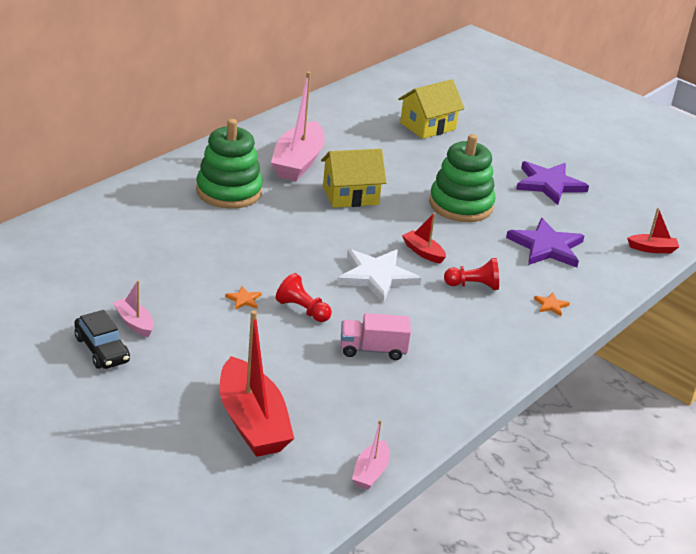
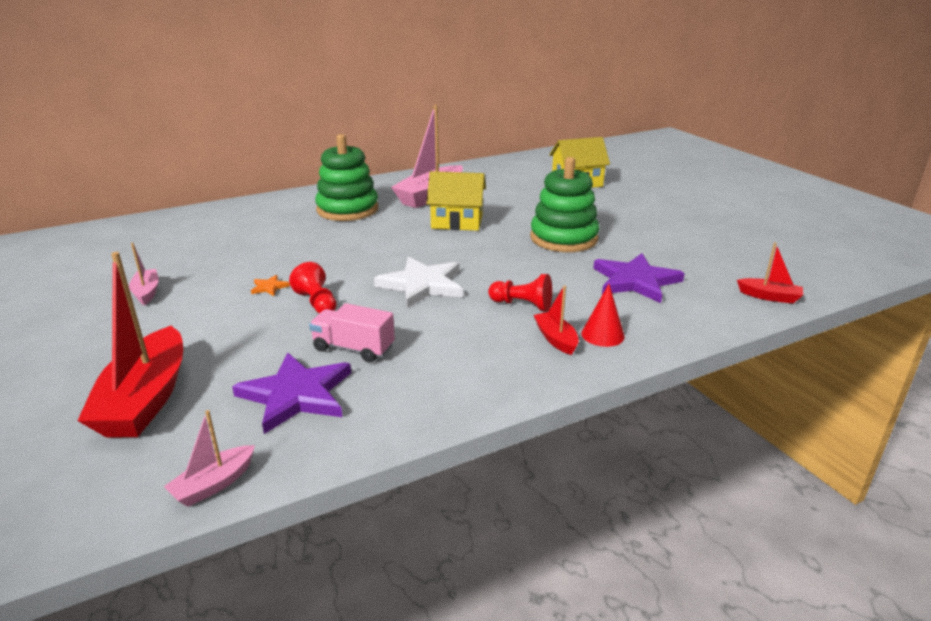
camera: 25 degrees right, 5 degrees down
black car [74,310,130,369] -> none
red boat [402,213,446,264] -> red boat moved to [534,285,579,355]
purple star [516,161,589,205] -> purple star moved to [232,353,351,434]
orange star [534,293,570,316] -> red cone [581,284,625,347]

